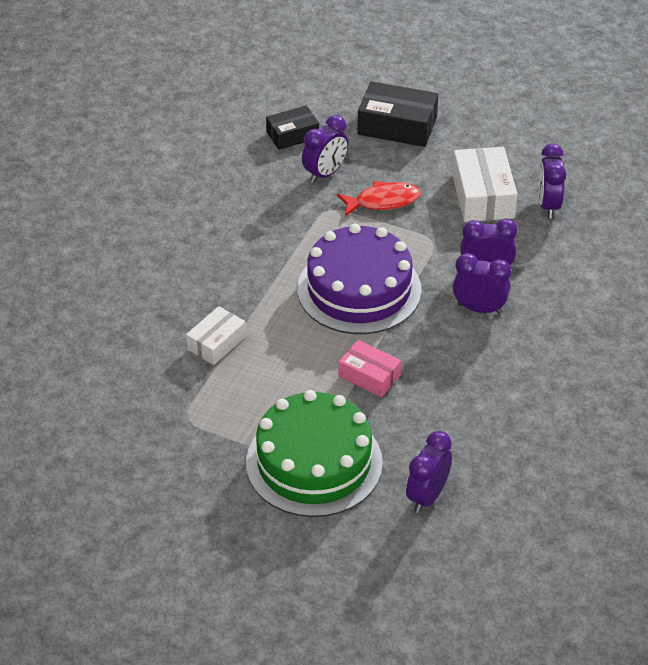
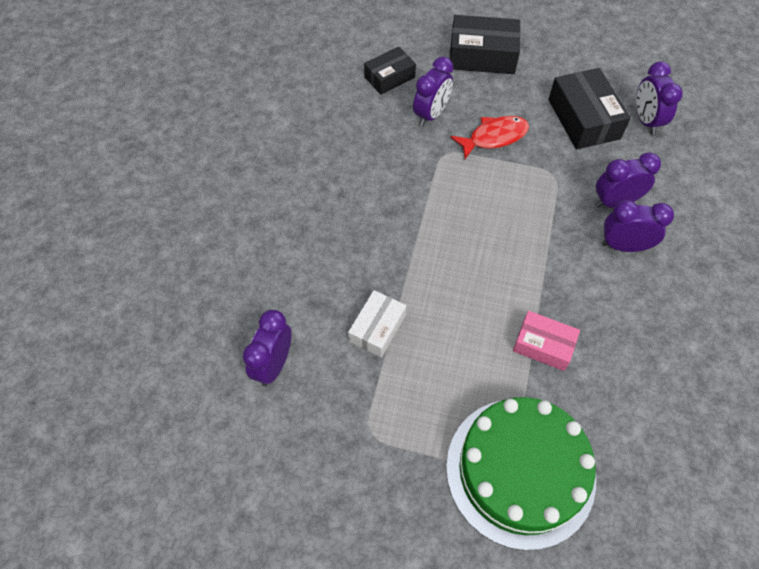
camera: 10 degrees left, 15 degrees up
purple cake [297,223,422,334] -> none
purple clock [406,431,452,513] -> purple clock moved to [243,310,291,387]
white box [452,147,518,222] -> black box [548,68,631,150]

